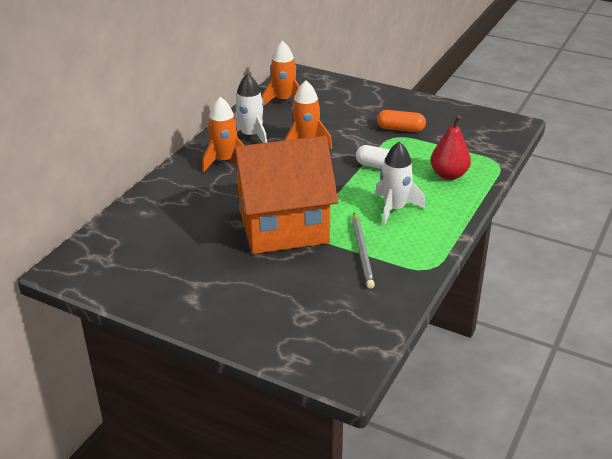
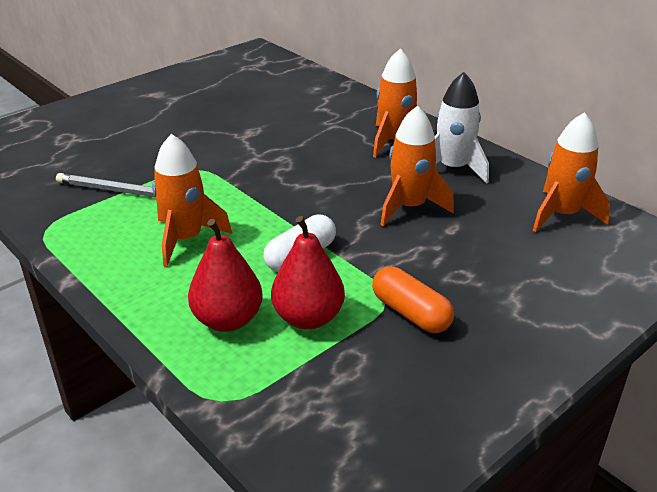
camera: 110 degrees right, 0 degrees up
orange house [230,136,339,254] -> none
white rocket [375,141,426,226] -> orange rocket [152,134,232,267]
orange capsule [377,110,426,132] -> orange capsule turned 75 degrees counterclockwise [372,267,454,333]
none -> red pear [271,216,345,329]

